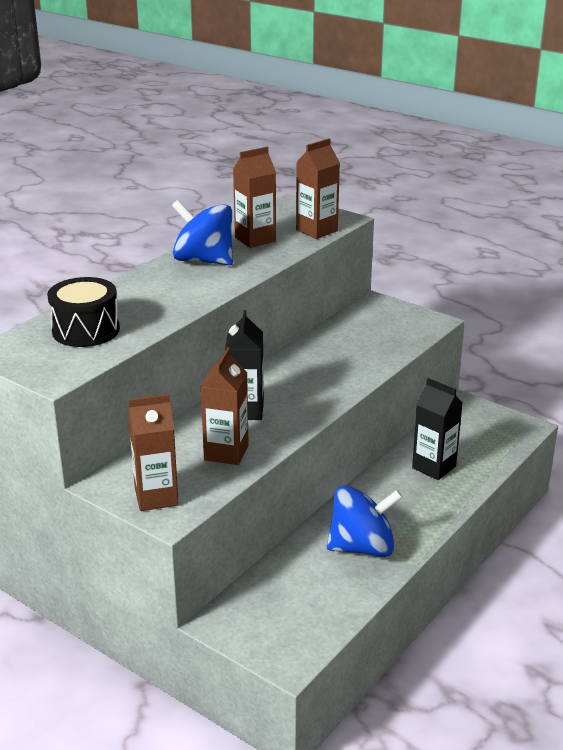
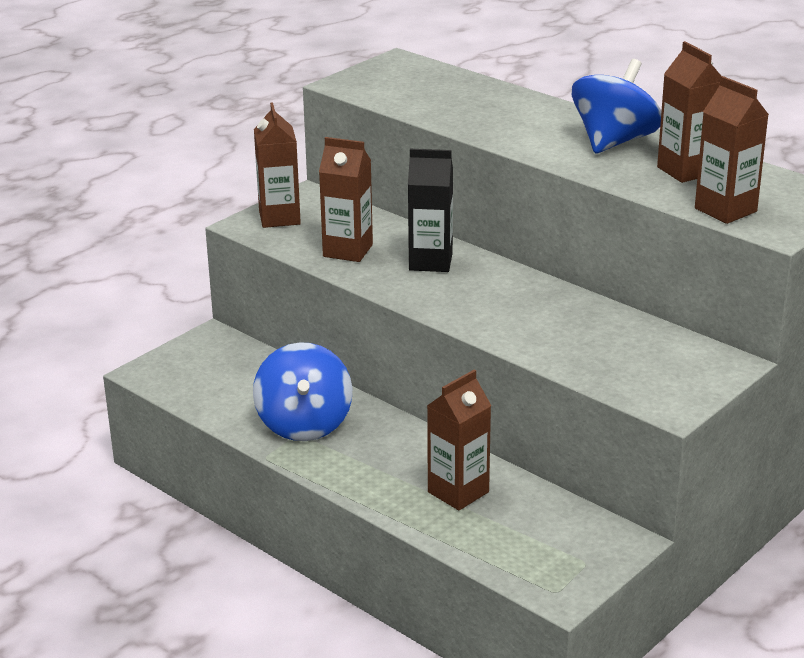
camera: 95 degrees right, 0 degrees up
black drum [47,277,120,347] -> none
black carton [412,378,462,480] -> brown carton [427,370,491,511]

